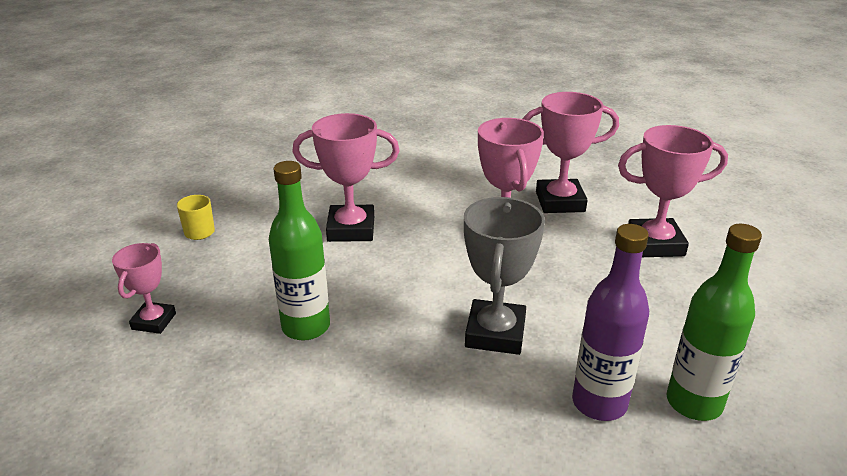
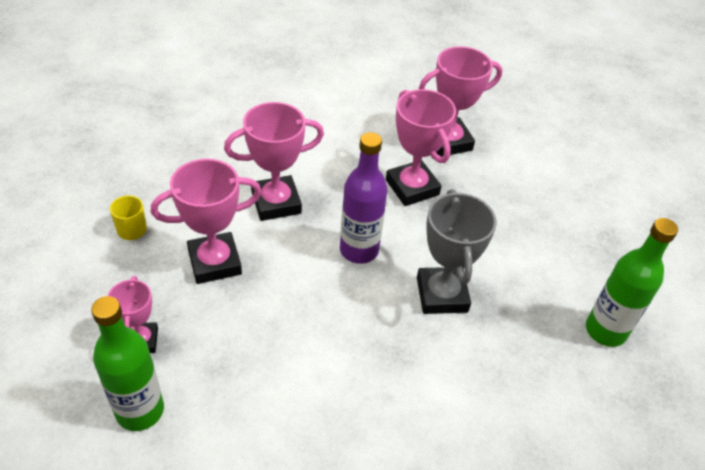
camera: 20 degrees left, 15 degrees up
green bottle [269,161,330,341] -> green bottle moved to [91,296,164,431]
purple bottle [572,224,649,421] -> purple bottle moved to [340,132,387,264]
pink trophy [618,125,728,257] -> pink trophy moved to [151,159,262,284]

